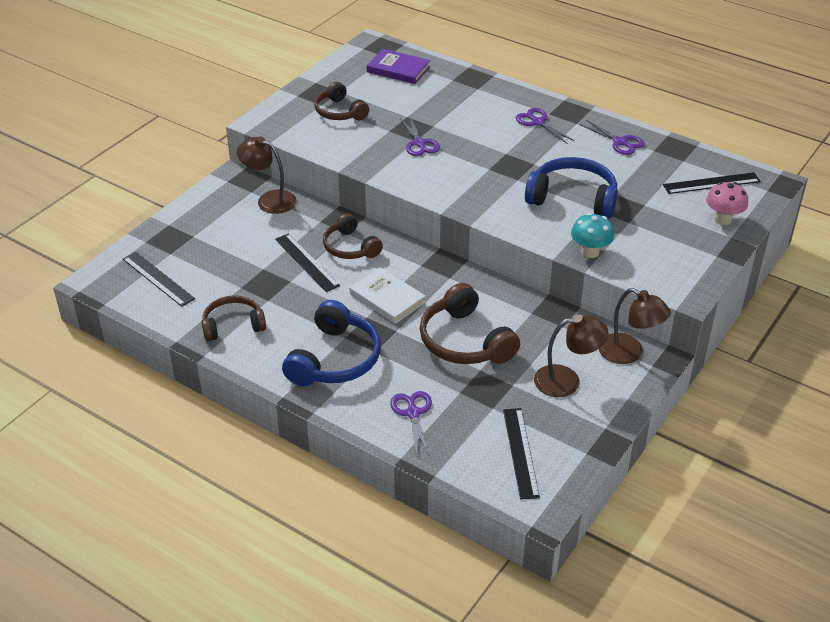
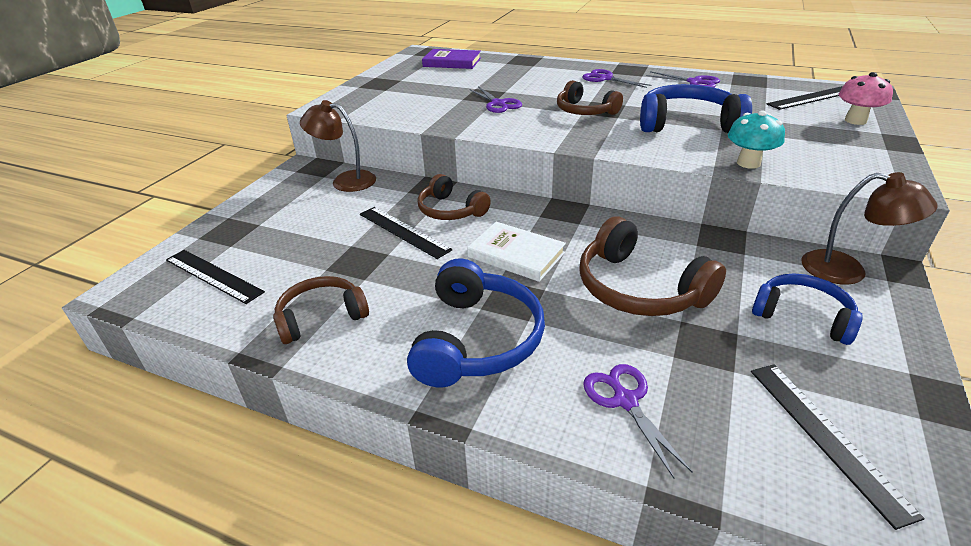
camera: 10 degrees left, 5 degrees down
brown headphones [314,82,369,120] -> brown headphones moved to [557,80,623,115]
brown lamp [534,315,609,397] -> blue headphones [752,274,863,345]

